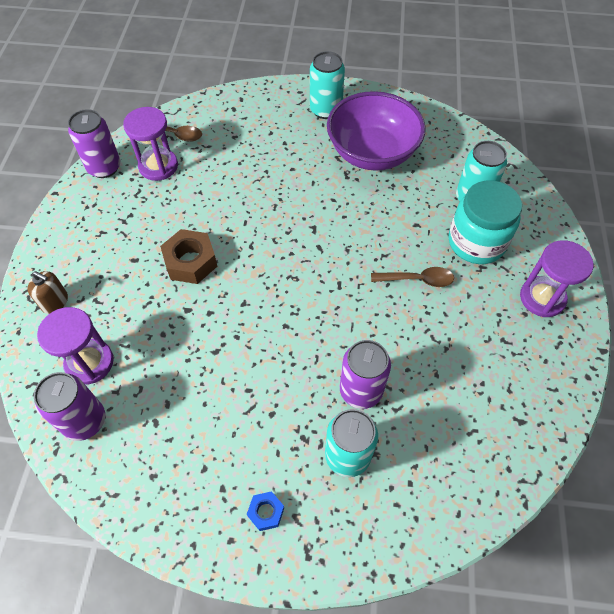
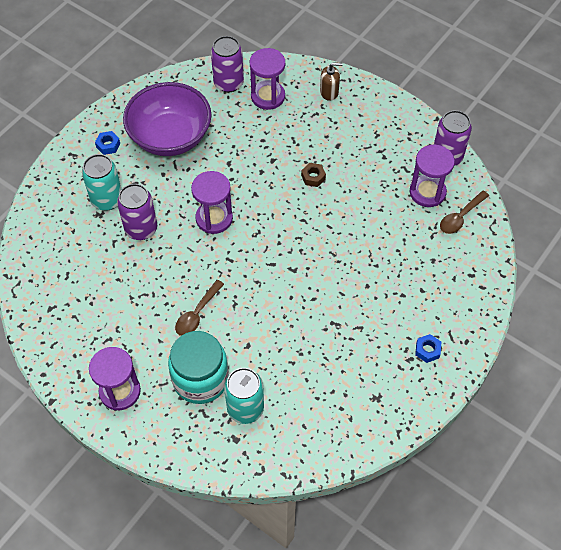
camera: 120 degrees right, 0 degrees up
brown soap dispenser [28,271,68,314] -> brown soap dispenser turned 150 degrees counterclockwise [320,62,343,101]
brown nut [160,229,217,284] -> brown nut [301,163,326,187], size x0.54
turquoise can [310,51,345,119] -> blue nut [415,334,441,363]
purple bowl [327,91,426,171] -> purple bowl moved to [123,82,211,156]
none -> purple hourglass [191,171,233,234]

